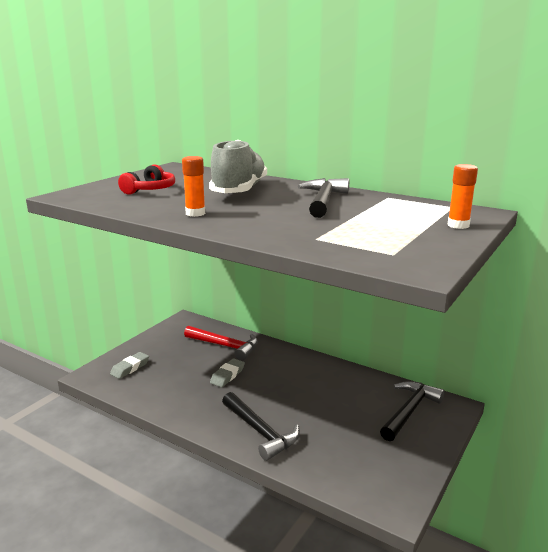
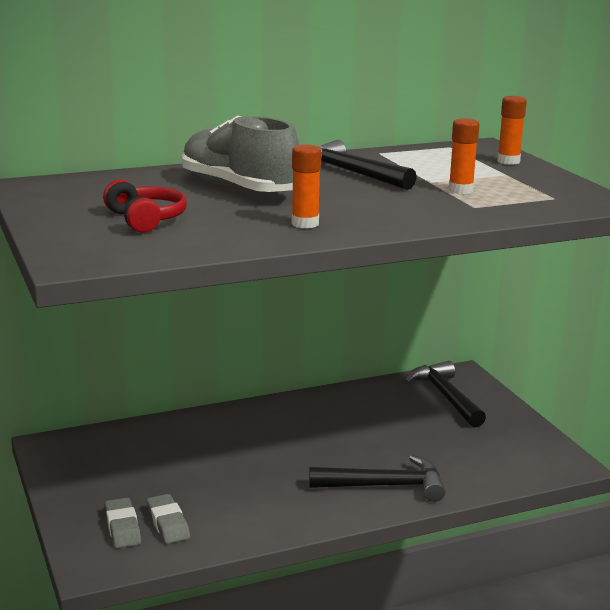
camera: 55 degrees left, 0 degrees up
red hammer [184,326,258,361] -> none
grey eraser [210,359,245,387] -> grey eraser moved to [147,494,190,544]
none -> orange glue stick [449,118,479,194]

